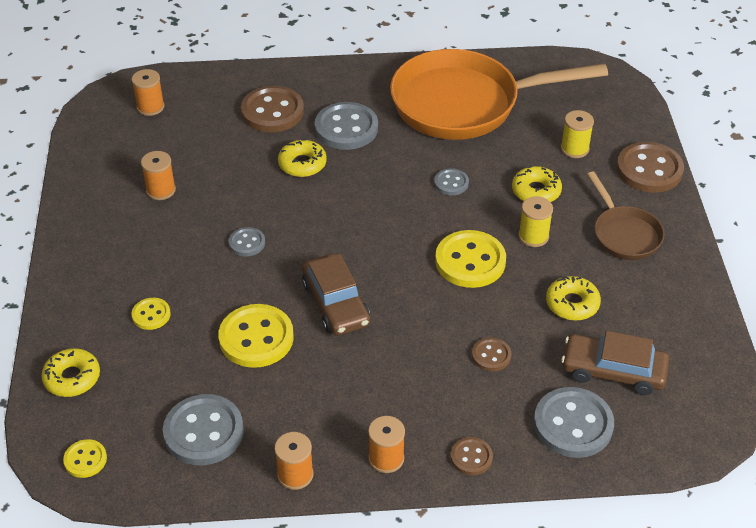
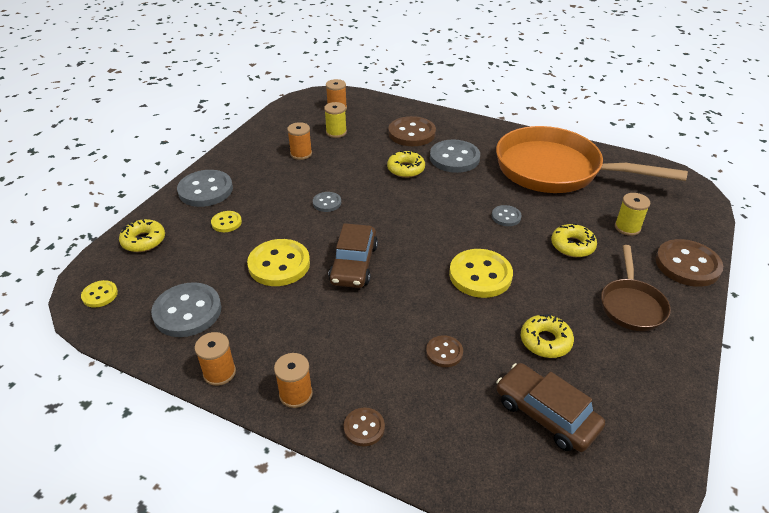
camera: 30 degrees right, 5 degrees down
yellow spool [518,196,553,247] -> yellow spool moved to [324,102,347,138]
grey button [534,387,614,458] -> grey button moved to [177,170,233,207]

